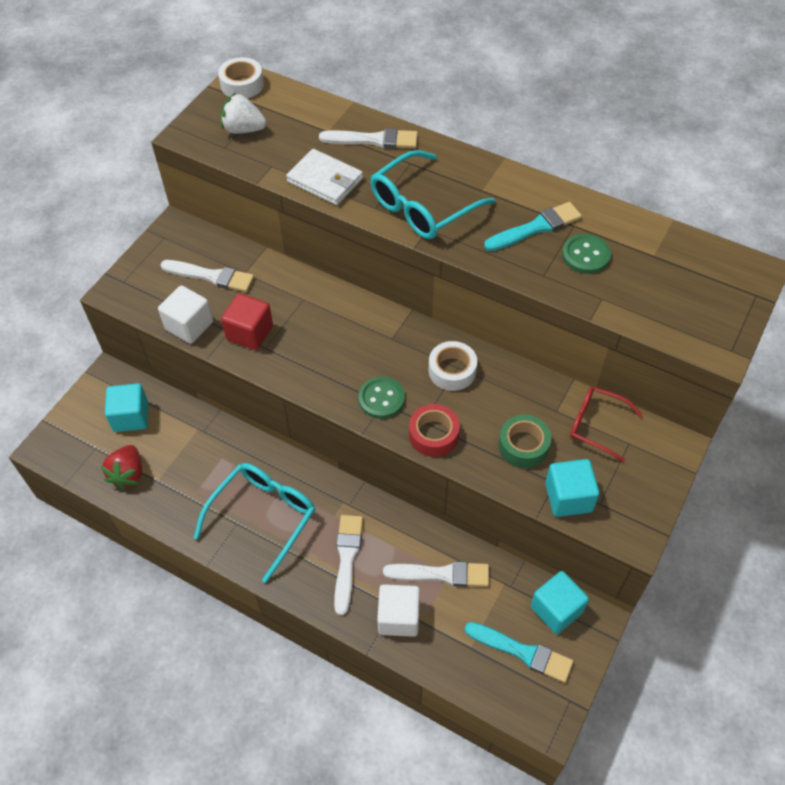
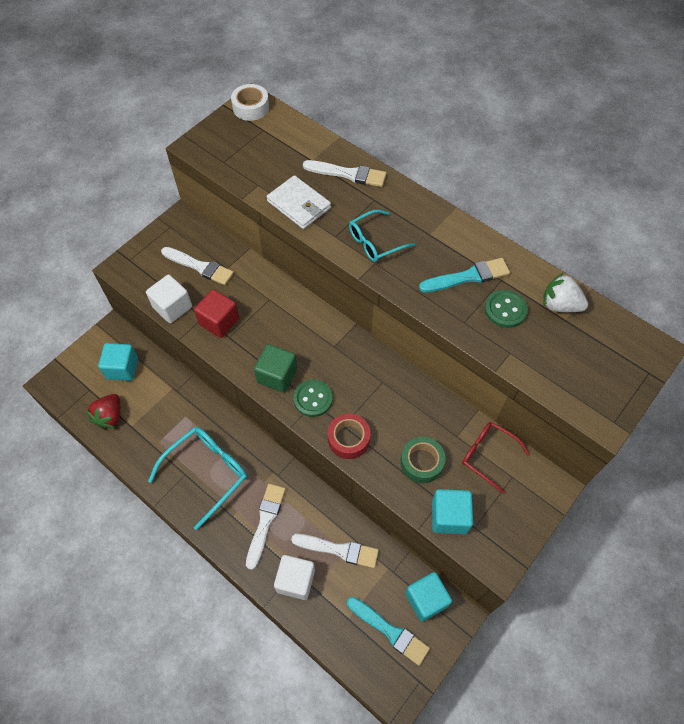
camera: 10 degrees right, 5 degrees up
white strawberry [221,93,267,134] -> white strawberry moved to [543,272,588,312]
turquoise glasses [370,150,495,239] -> turquoise glasses [349,209,415,262], size x0.64
white tape [429,341,477,391] -> none
none -> green cube [254,344,297,393]

